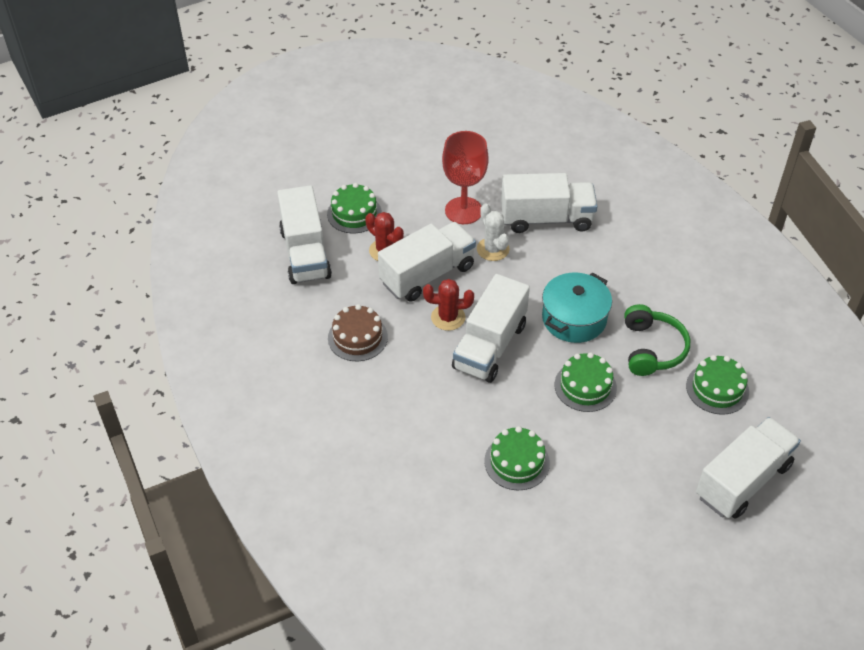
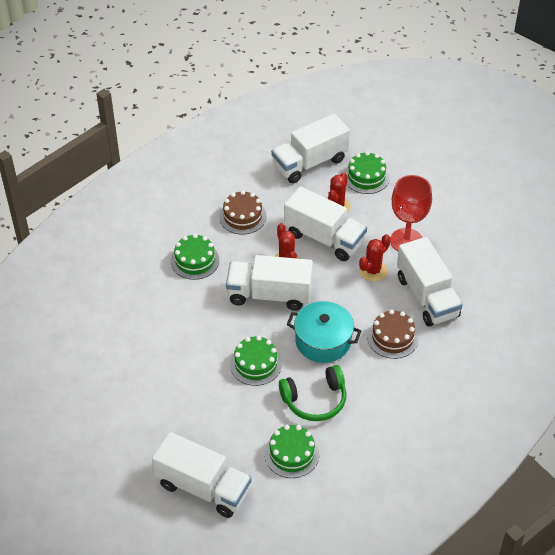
camera: 70 degrees right, 0 degrees up
white cactus [477,203,510,261] -> red cactus [359,234,391,281]
green cake [484,426,550,490] -> green cake moved to [171,234,219,280]
none -> brown cake [367,309,419,359]

